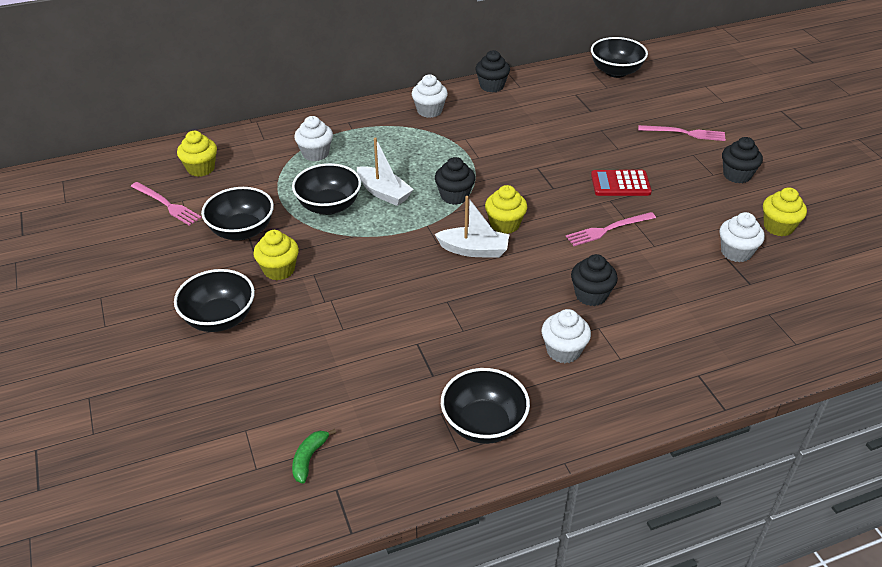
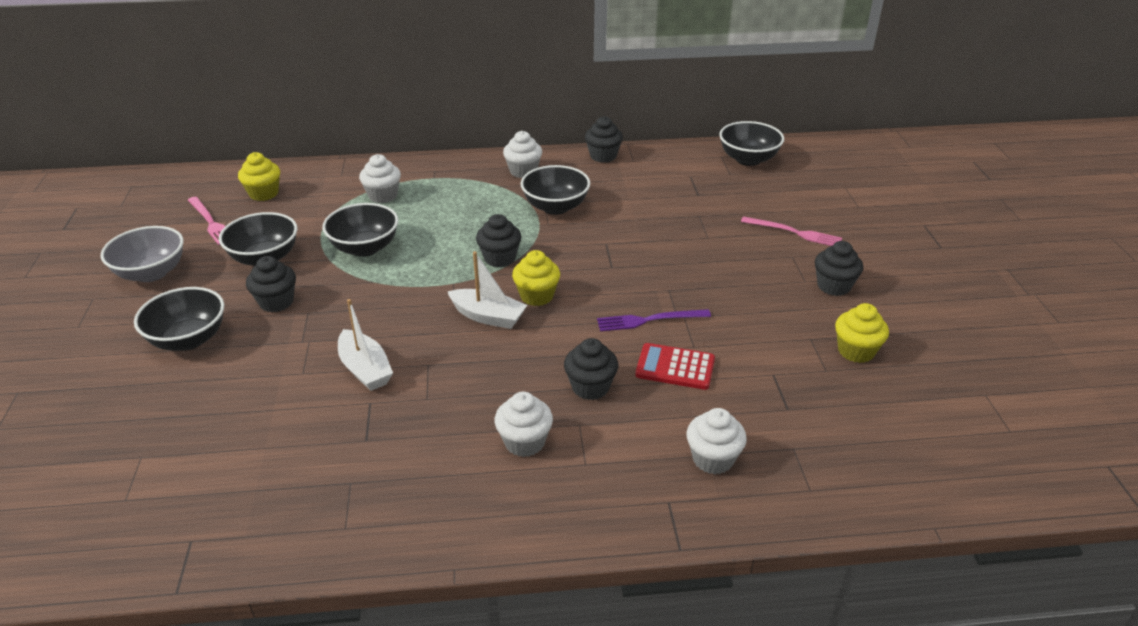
camera: 15 degrees right, 5 degrees down
yellow cupcake [253,230,299,281] -> black cupcake [246,256,296,312]
green banana [292,429,336,484] -> none
white boat [357,137,414,206] -> white boat moved to [338,299,393,391]
black bowl [441,368,530,444] -> black bowl moved to [521,165,590,215]
pink fork [566,212,656,246] -> purple fork [597,309,711,331]
red calculator [591,170,652,196] -> red calculator moved to [635,343,715,390]
white cupcake [720,212,765,262] -> white cupcake moved to [686,408,747,474]
none -> grey bowl [100,226,183,282]

